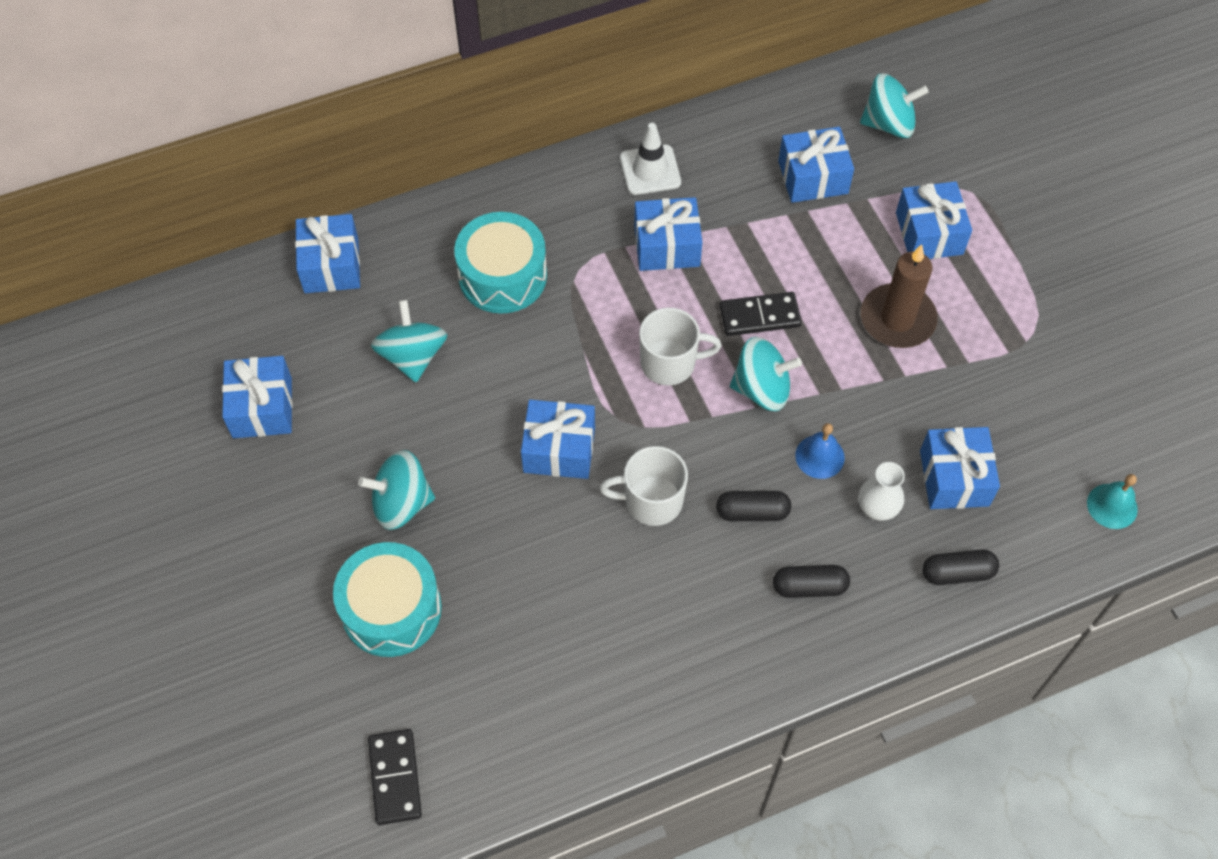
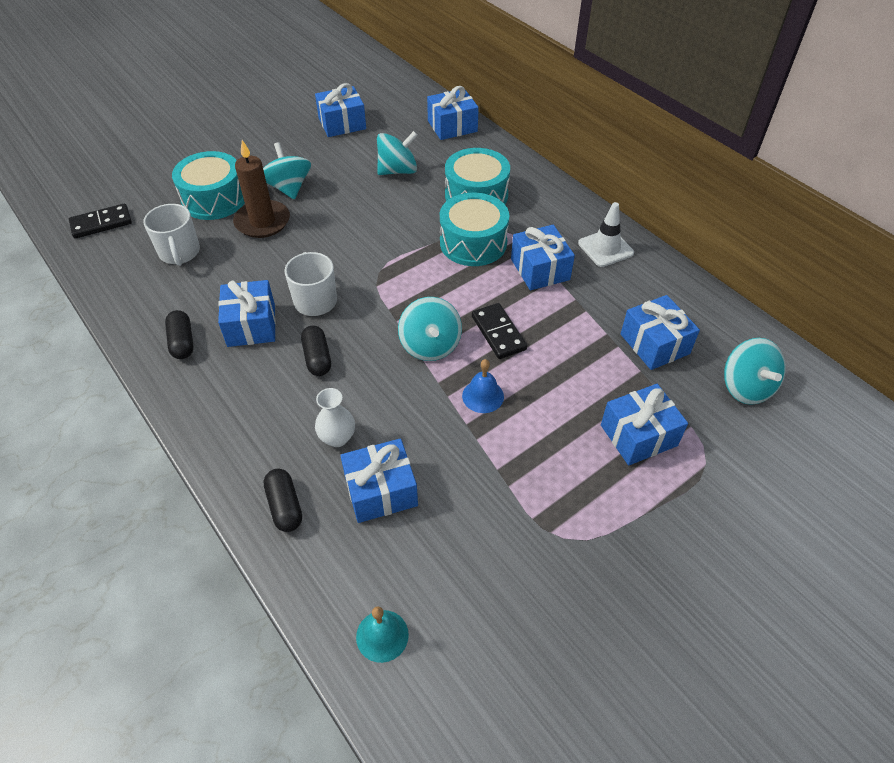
camera: 75 degrees right, 10 degrees down
blue gift [521,400,595,479] -> blue gift moved to [218,280,276,347]
white mug [639,308,722,385] -> white mug moved to [143,204,200,266]
black capsule [773,565,850,598] -> black capsule moved to [165,310,194,359]
blue bell [795,423,845,479] -> blue bell moved to [462,359,504,413]
brown candle [861,244,938,348] -> brown candle moved to [233,140,290,238]
none -> turquoise drum [440,193,509,266]

